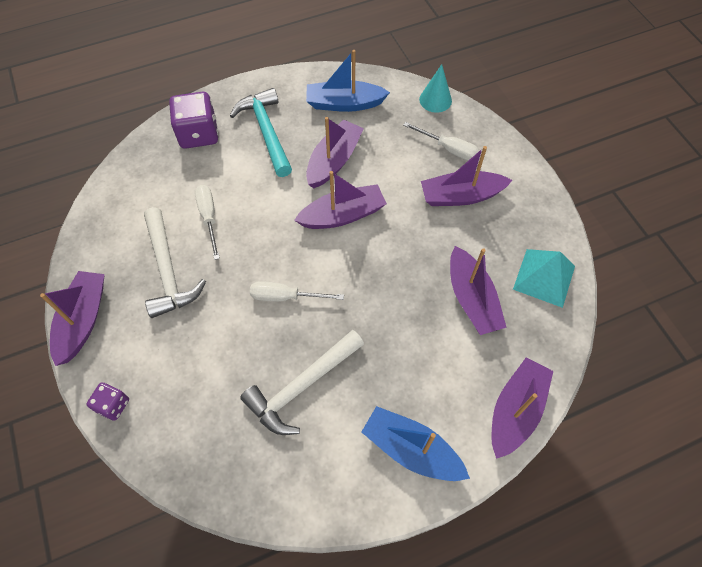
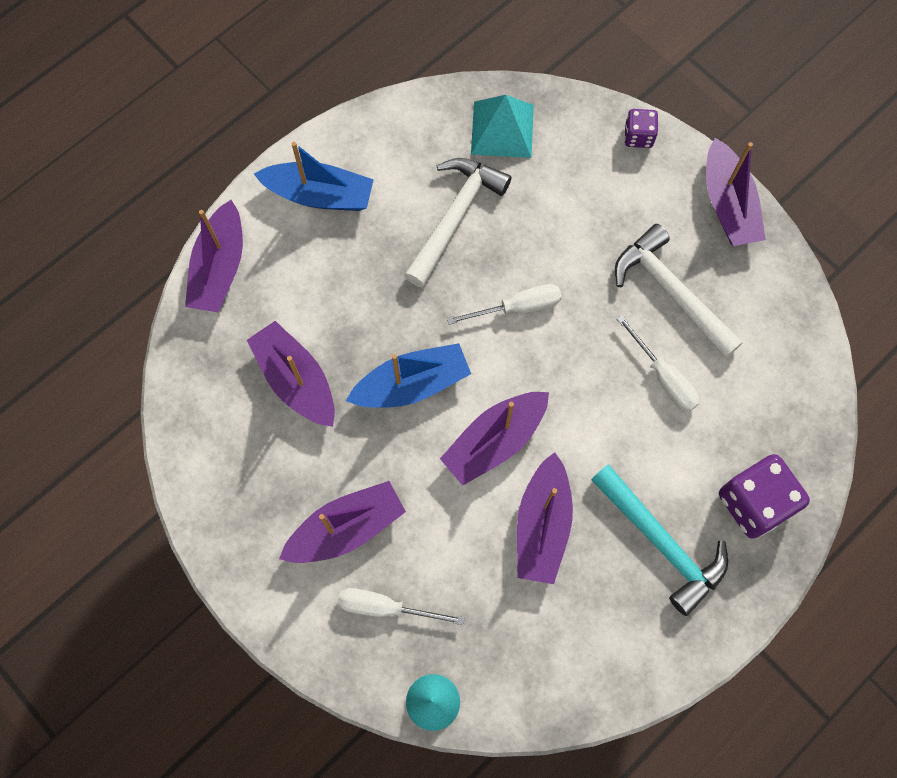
camera: 160 degrees right, 10 degrees up
blue boat [306,50,390,112] -> blue boat moved to [346,343,471,408]
turquoise pyramid [513,249,575,308] -> turquoise pyramid moved to [471,95,534,158]

